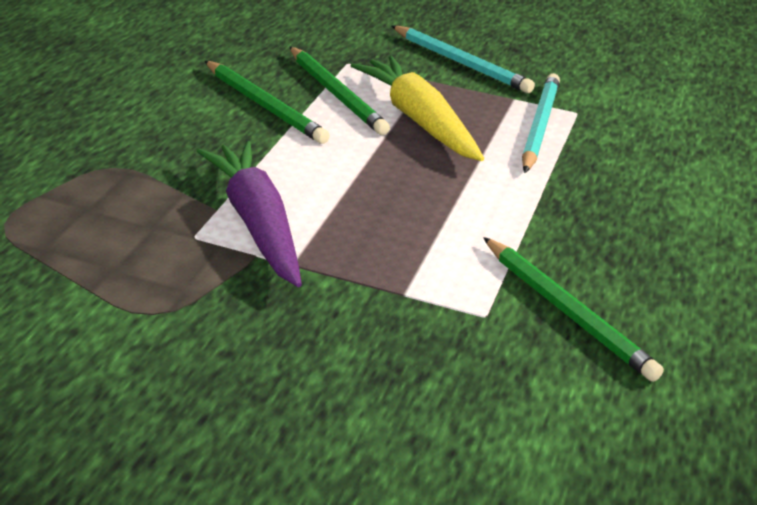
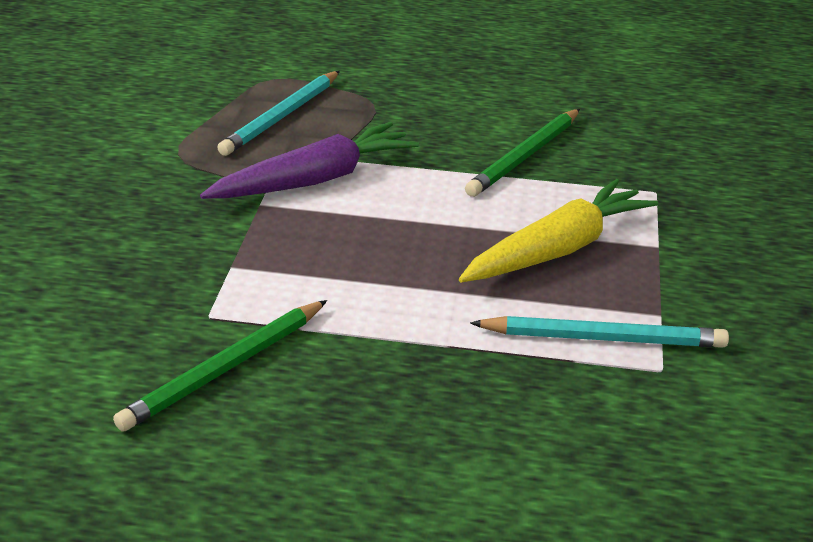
camera: 80 degrees right, 0 degrees up
green pencil [289,46,390,135] -> none
turquoise pencil [392,26,535,93] -> turquoise pencil moved to [217,71,340,156]

